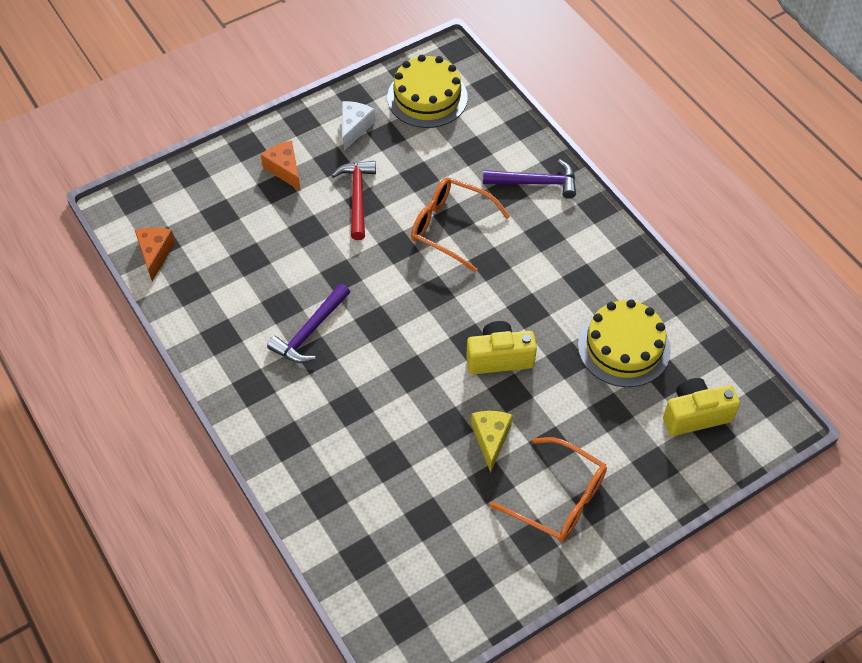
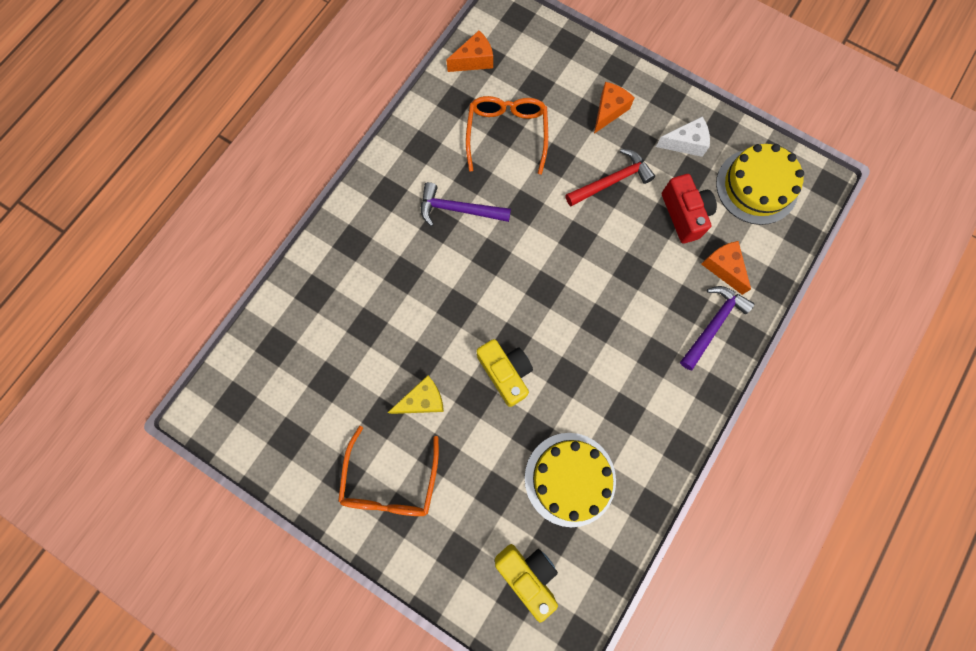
camera: 65 degrees right, 20 degrees up
orange glasses [411,177,510,272] -> orange glasses moved to [466,96,548,174]
purple hammer [483,159,576,199] -> purple hammer turned 120 degrees counterclockwise [680,286,754,370]
none -> red camera [662,174,717,244]
none -> orange cheese [701,241,751,295]

